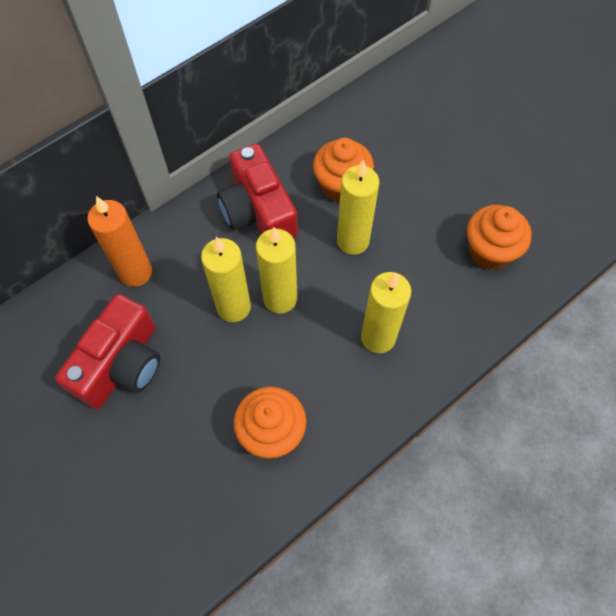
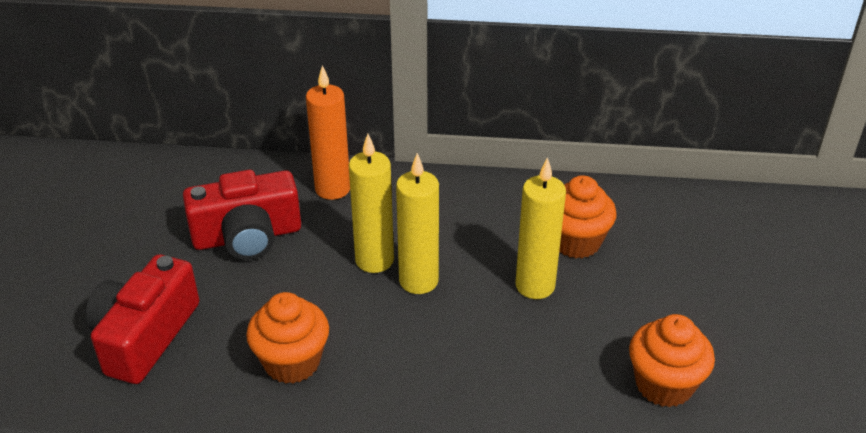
camera: 45 degrees right, 25 degrees down
red camera [217,144,298,239] -> red camera moved to [85,254,199,384]
yellow candle [361,272,411,353] -> none

